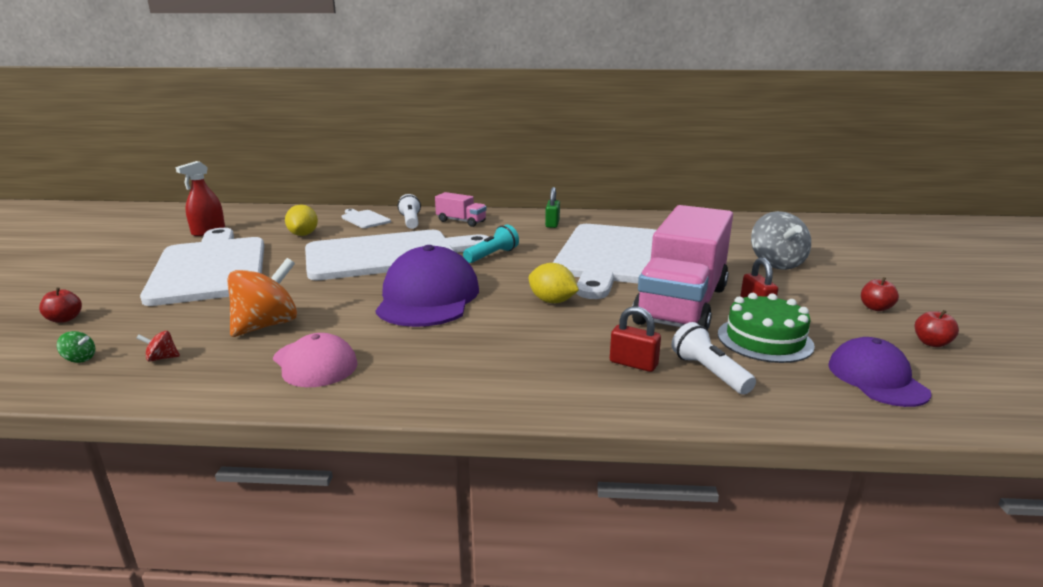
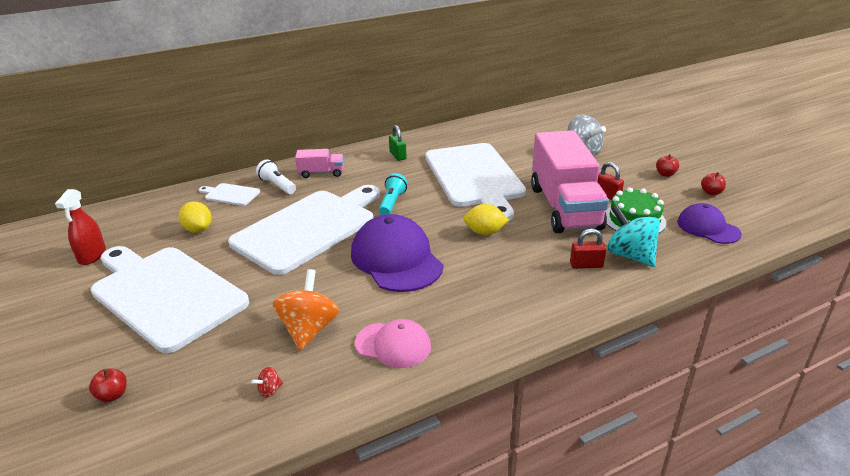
camera: 30 degrees left, 10 degrees up
green spinning top [57,331,95,363] -> none
white flashlight [671,322,756,395] -> turquoise spinning top [607,205,660,267]

